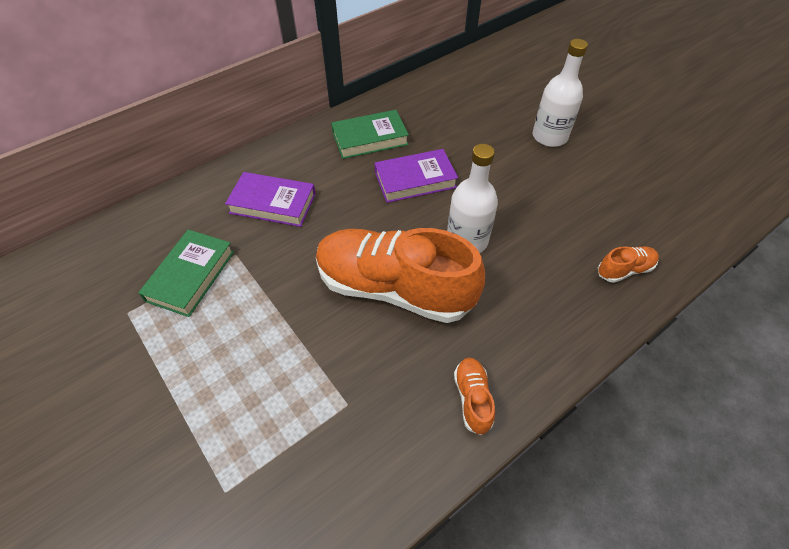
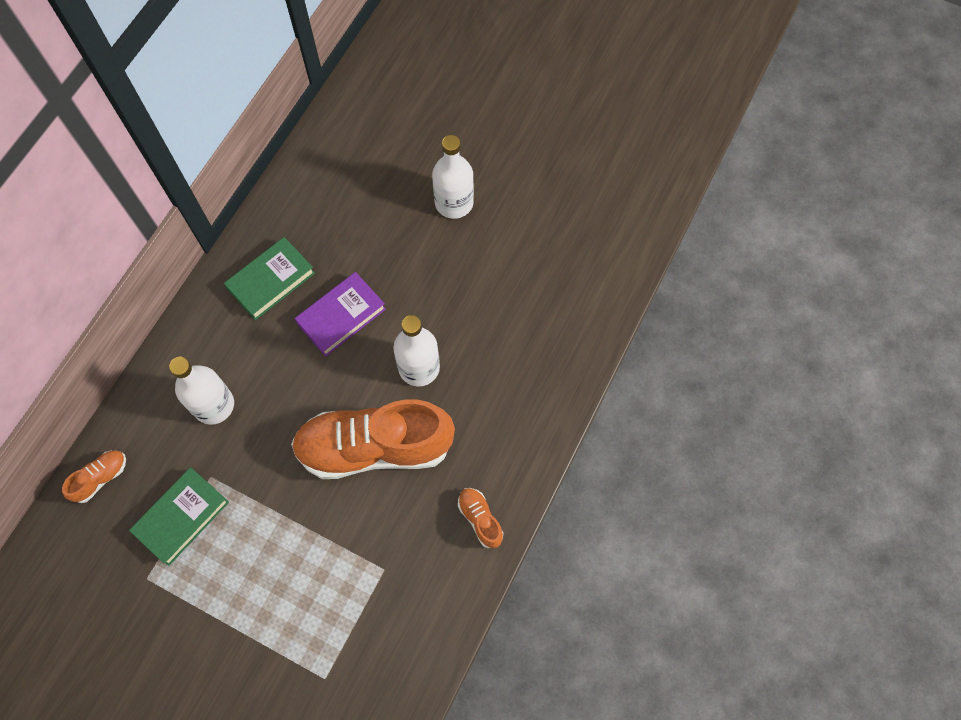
camera: 25 degrees left, 15 degrees up
green book [138,229,234,317] -> green book turned 45 degrees clockwise [129,467,229,566]
purple book [225,172,316,227] -> white bottle [169,357,234,425]
orange shoe [598,246,659,283] -> orange shoe moved to [62,450,126,503]

